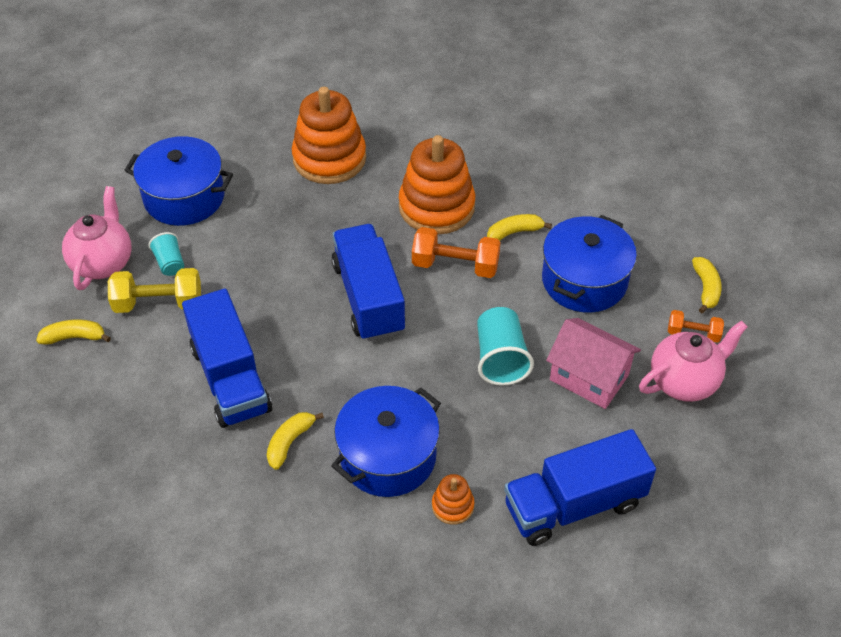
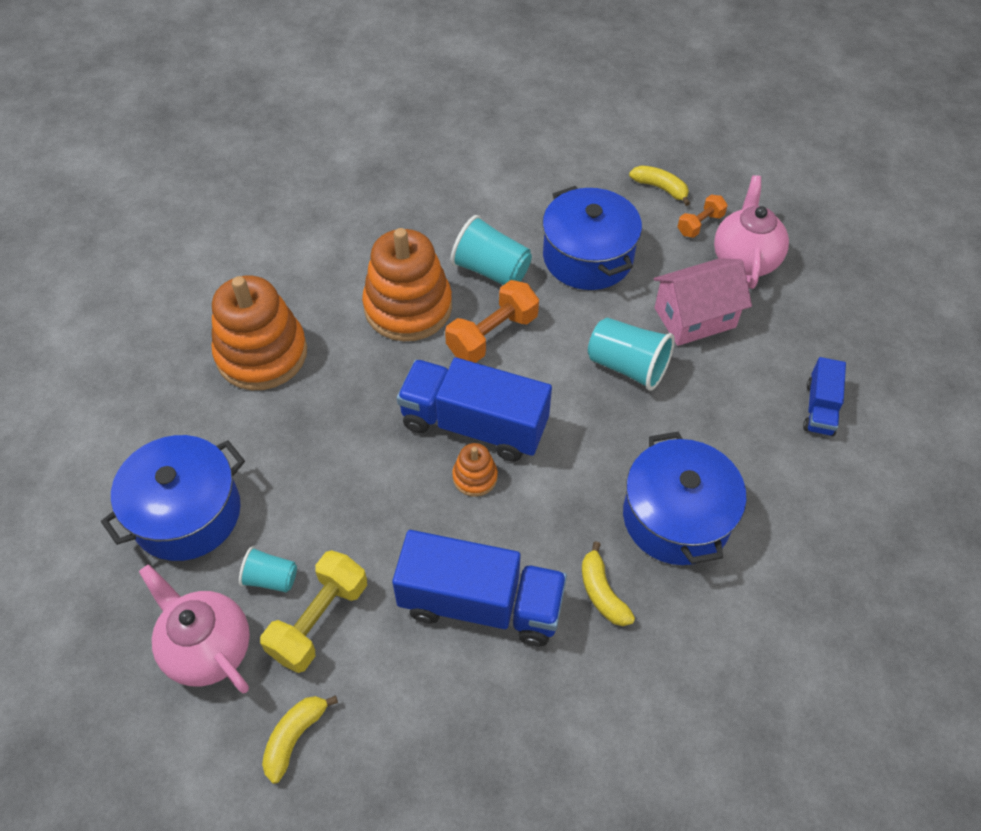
camera: 55 degrees left, 5 degrees up
orange stacking toy [432,474,474,525] -> orange stacking toy moved to [452,443,498,497]
yellow banana [487,214,552,241] -> turquoise cup [451,215,532,285]
blue truck [504,429,656,546] -> blue truck [803,357,846,436], size x0.52

